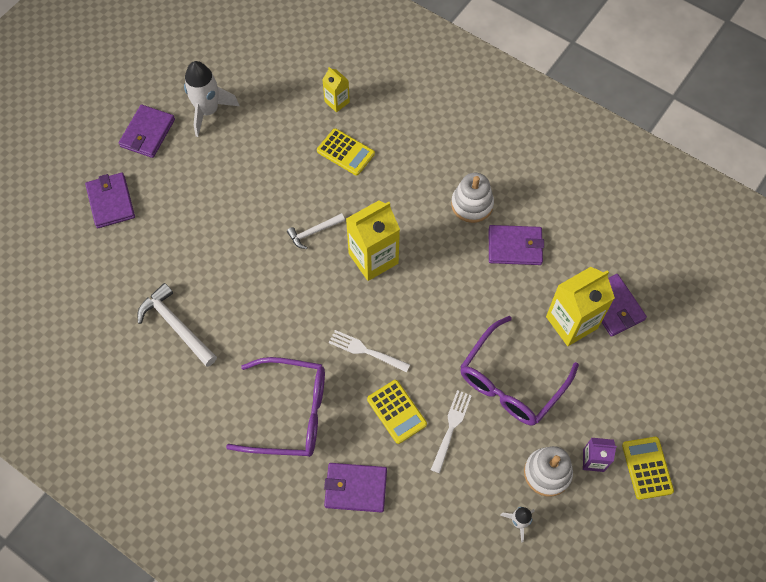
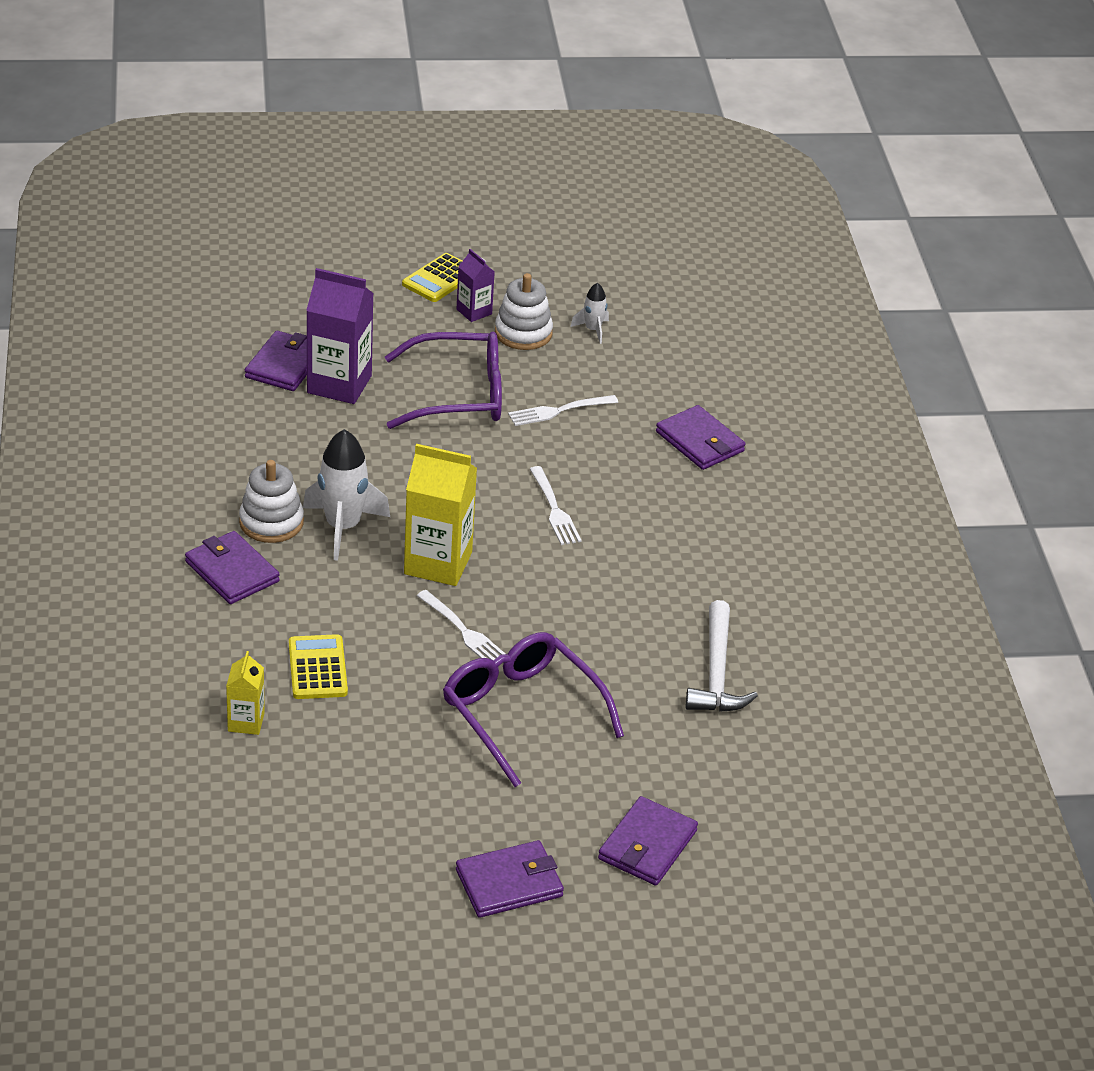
camera: 135 degrees left, 25 degrees down
white rocket [184,61,239,137] -> white rocket moved to [303,429,390,561]
purple glasses [226,357,325,457] -> purple glasses moved to [443,632,624,787]
white hammer [287,213,345,249] -> white fork [417,590,505,660]
yellow calculator [367,380,427,444] -> none
purple wallet [489,225,544,265] -> purple wallet moved to [185,531,280,604]
yellow carton [546,267,615,346] -> purple carton [306,268,374,404]

